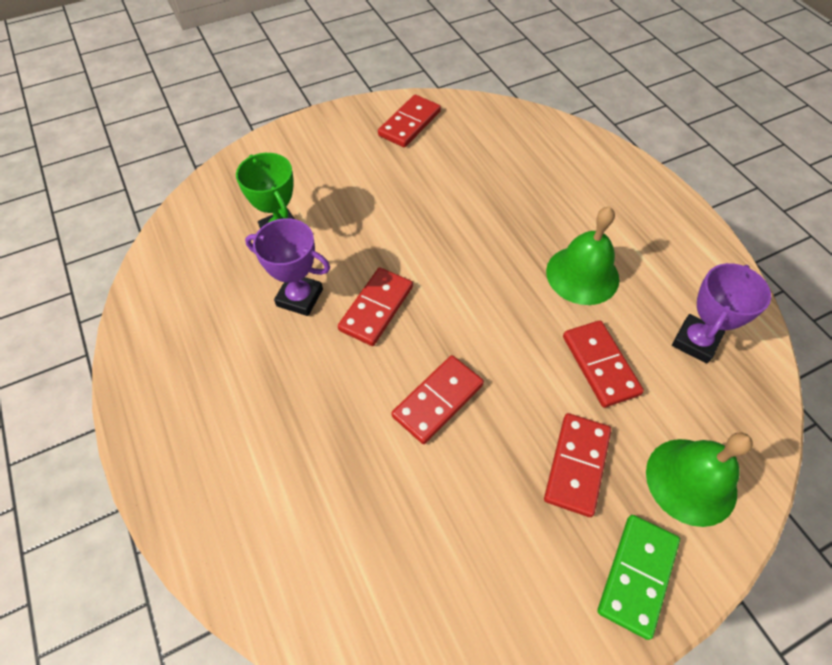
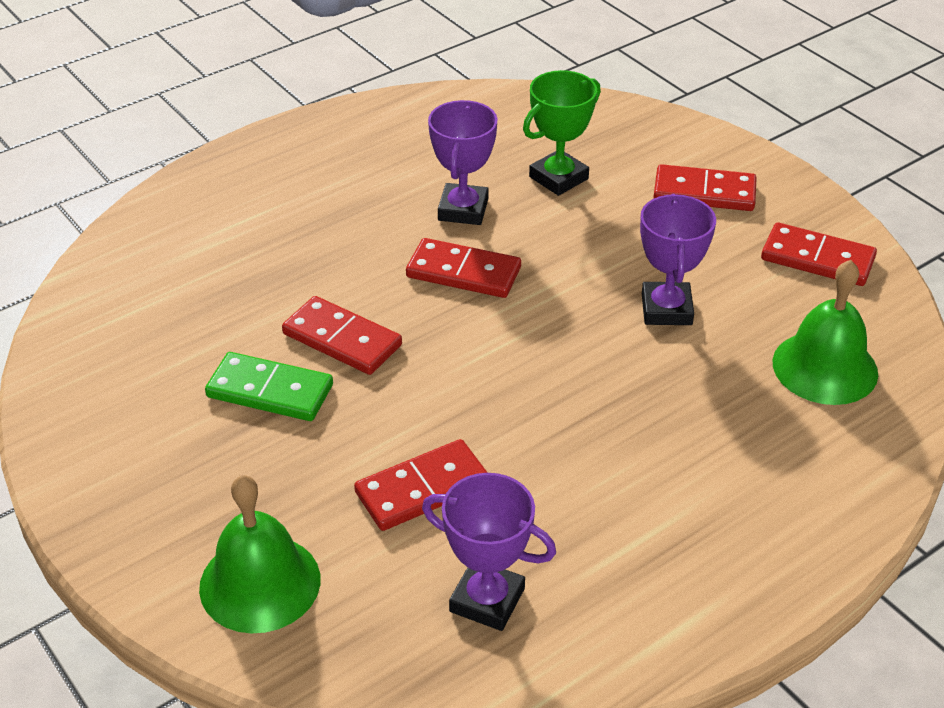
camera: 80 degrees right, 15 degrees down
red domino [544,413,611,517] -> red domino moved to [654,164,757,211]
green bell [546,207,619,305] -> green bell moved to [772,260,878,405]
green domino [598,515,680,640] -> green domino moved to [205,352,333,421]
none -> purple trophy [640,194,716,325]

